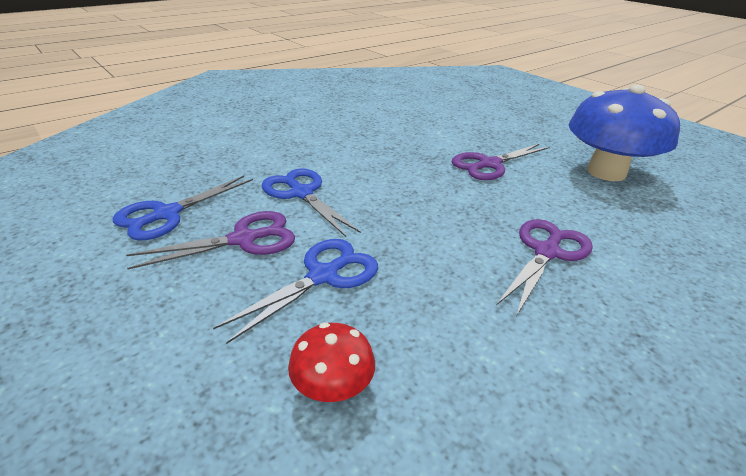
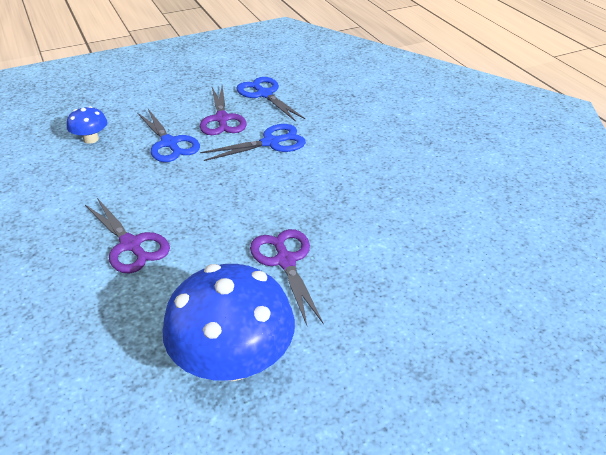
camera: 105 degrees right, 5 degrees up
red mushroom [288,322,375,402] -> blue mushroom [67,106,107,144]

